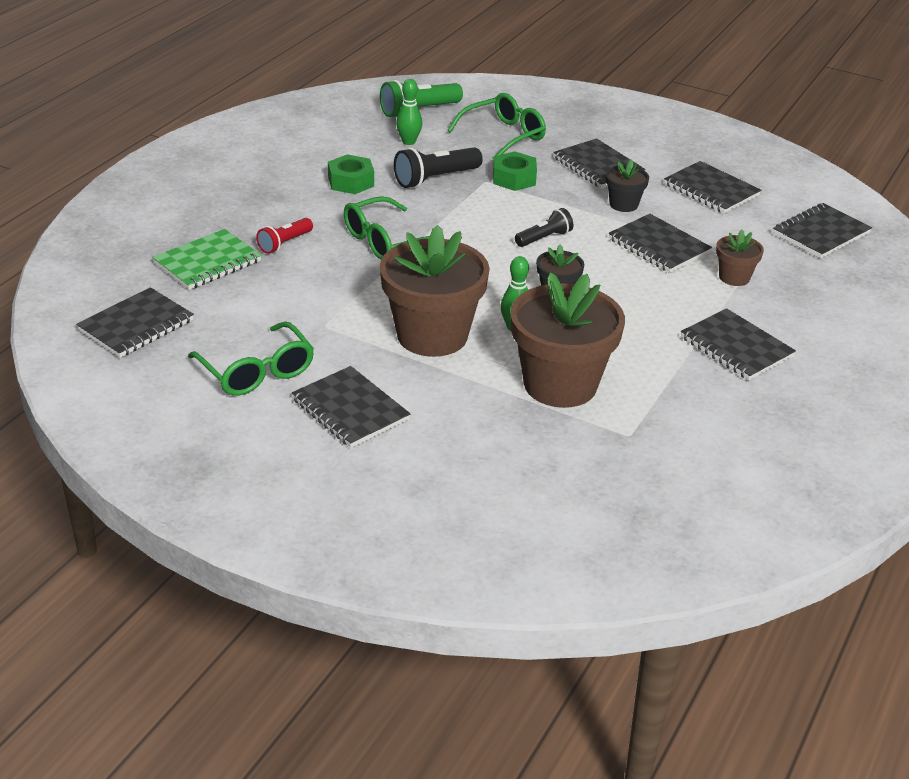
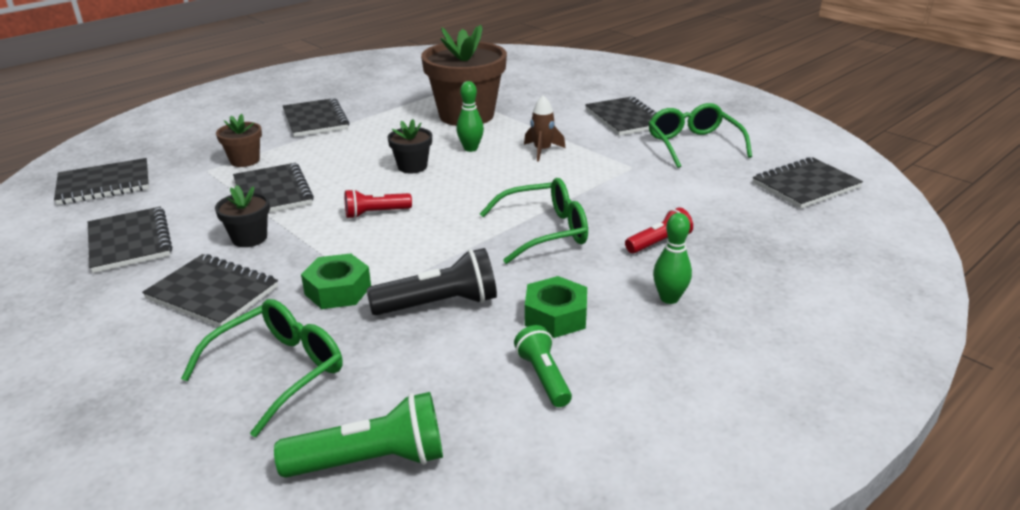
camera: 160 degrees left, 5 degrees down
green notebook [152,229,261,290] -> none
brown flower pot [380,225,490,357] -> brown rocket [524,95,565,162]
green bowling pin [396,79,422,145] -> green bowling pin moved to [653,213,692,304]
green glasses [447,93,546,160] -> green glasses turned 150 degrees clockwise [181,299,342,437]
black flashlight [515,208,573,247] -> red flashlight [345,189,412,219]
black notebook [553,138,646,189] -> black notebook turned 45 degrees counterclockwise [142,254,278,327]
none -> green flashlight [514,325,572,407]

